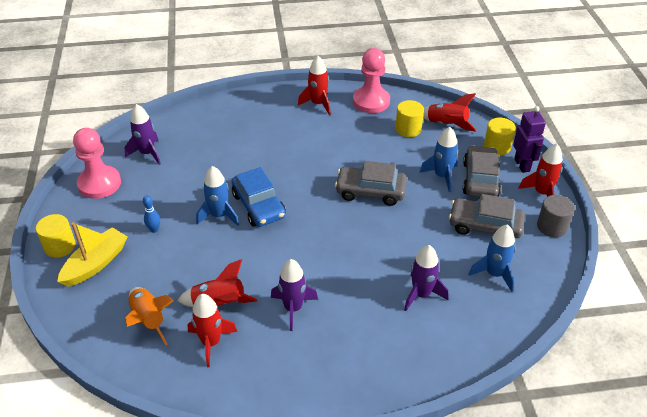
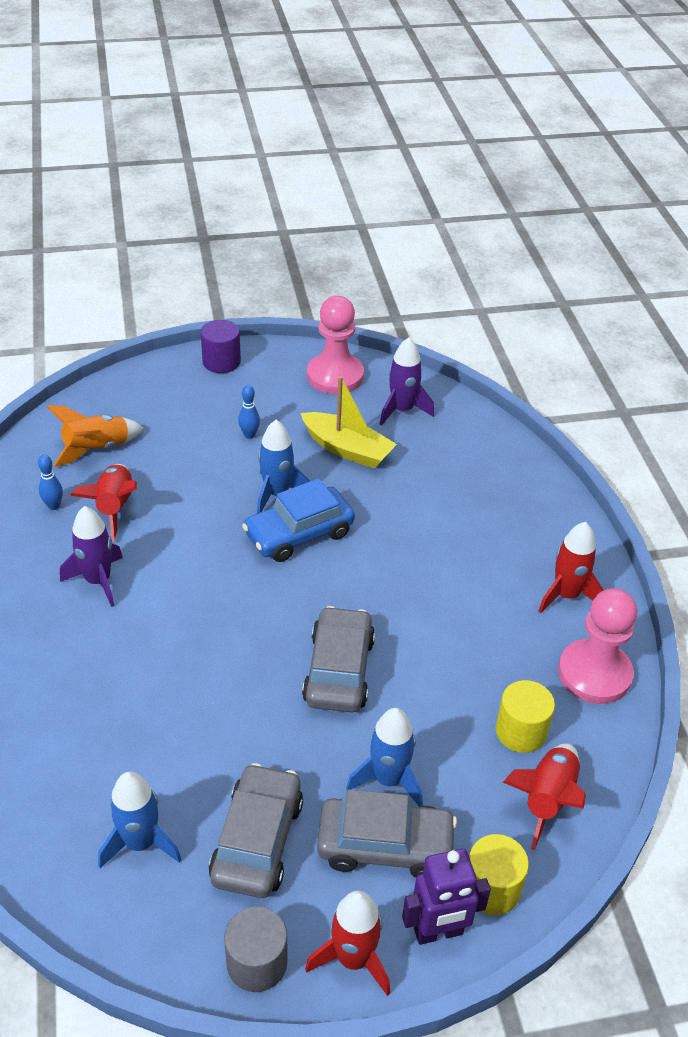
camera: 85 degrees right, 0 degrees up
yellow cylinder [36,214,76,258] -> purple cylinder [201,320,241,373]
yellow boat [57,222,127,287] -> yellow boat moved to [301,376,397,469]
red rocket [187,294,237,367] -> blue bowling pin [38,455,63,510]
purple rocket [404,245,448,311] -> none

